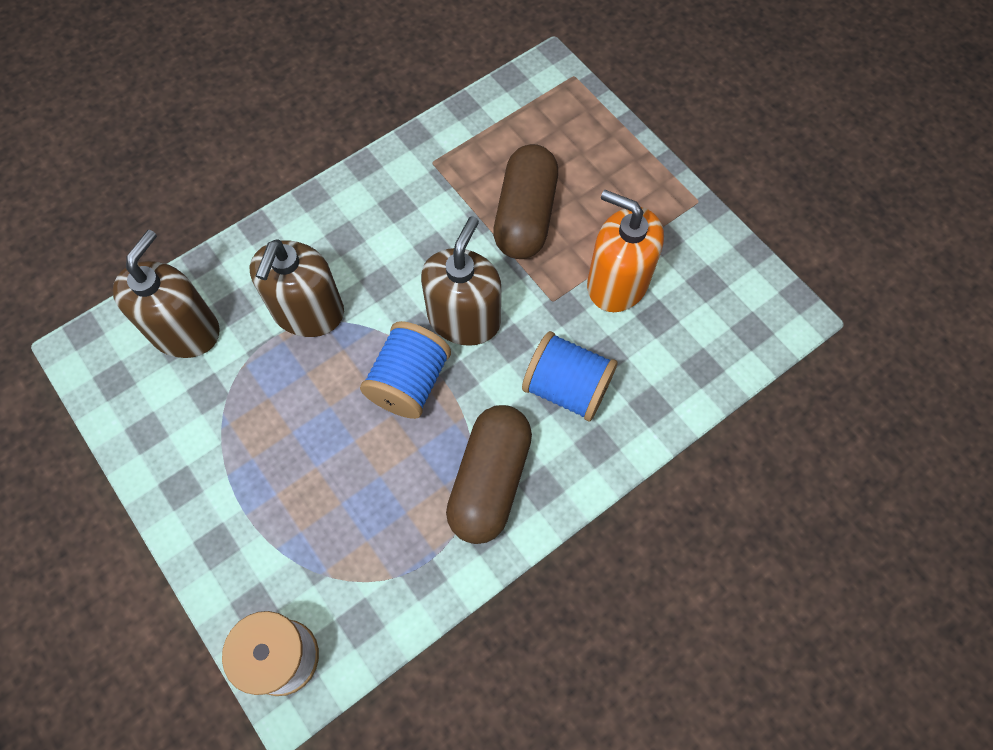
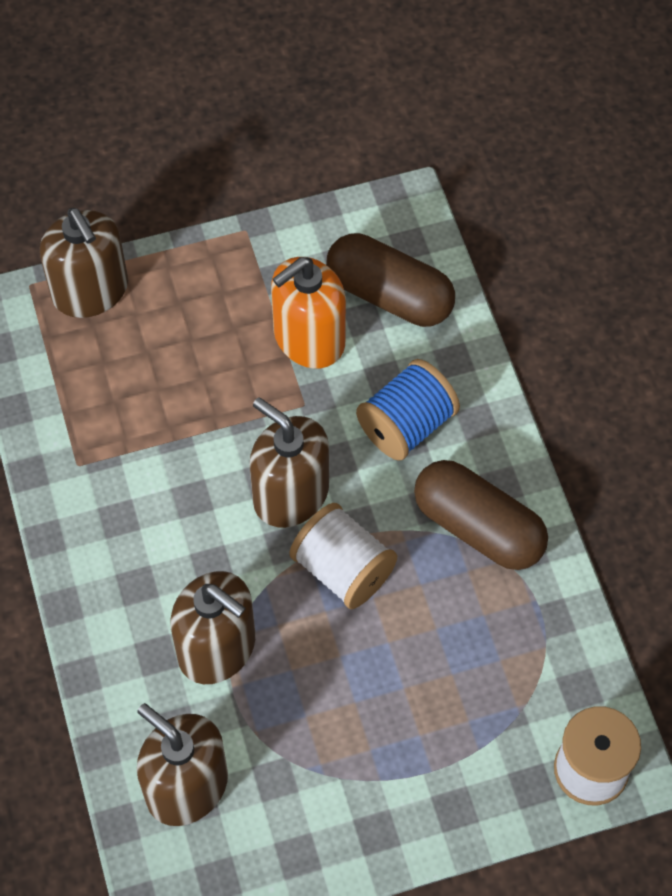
camera: 70 degrees left, 5 degrees down
blue spool [360,321,451,419] -> white spool [289,503,397,609]
brown capsule [493,144,558,259] -> brown capsule moved to [326,233,455,327]
none -> brown soap dispenser [40,208,128,318]

